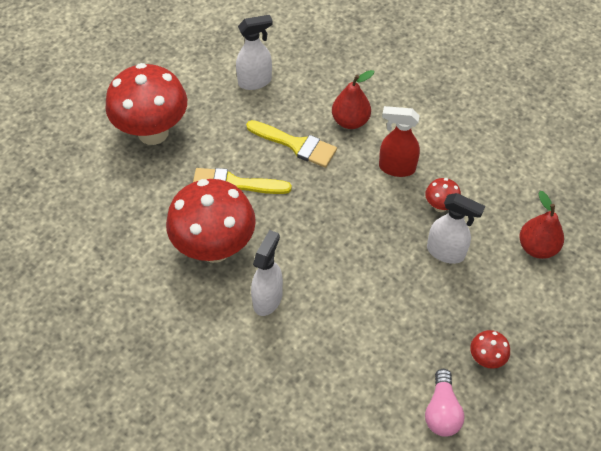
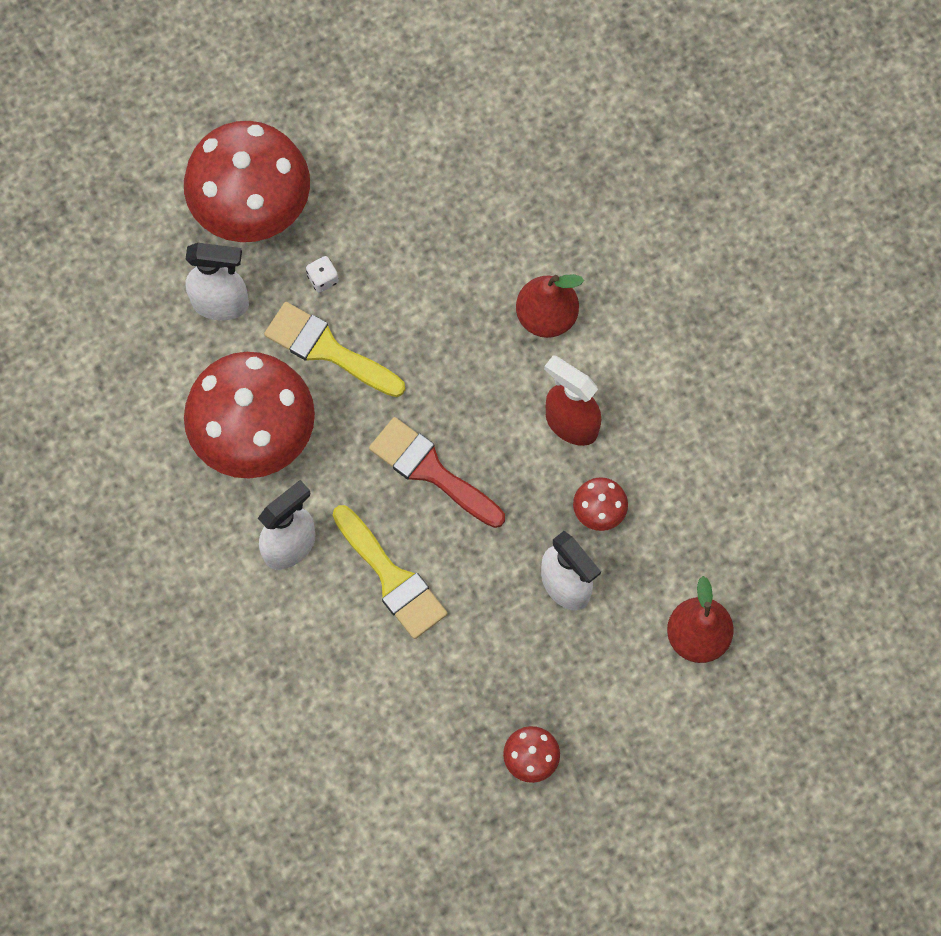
camera: 25 degrees right, 15 degrees up
white spray bottle [236,15,273,90] -> white spray bottle moved to [185,243,249,320]
yellow brush [246,120,337,168] -> yellow brush moved to [333,505,448,639]
pink light bulb [425,369,464,437] -> none
none -> white dice [306,256,339,293]
none -> red brush [369,417,505,528]

